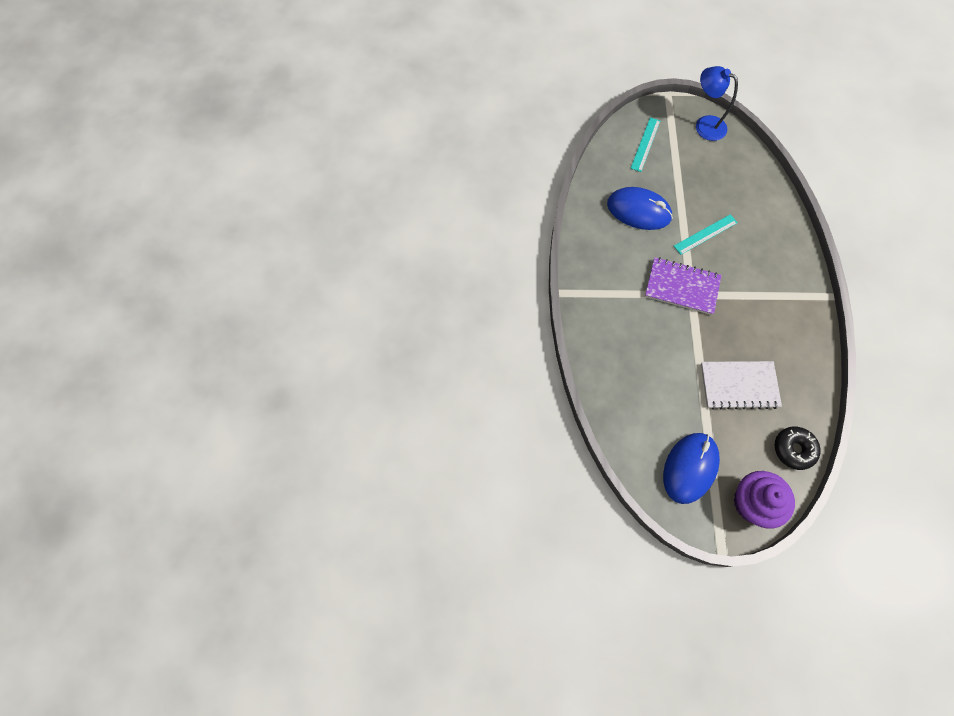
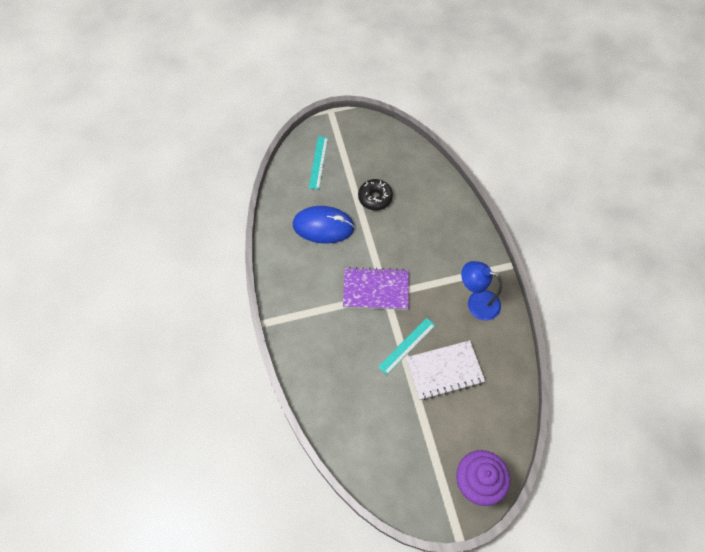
camera: 15 degrees left, 5 degrees down
blue mouse [663,433,720,504] -> none
turquoise ruler [674,214,738,255] -> turquoise ruler moved to [378,318,435,375]
blue lamp [696,66,738,141] -> blue lamp moved to [461,261,502,320]
black donut [775,426,821,470] -> black donut moved to [358,179,393,210]

